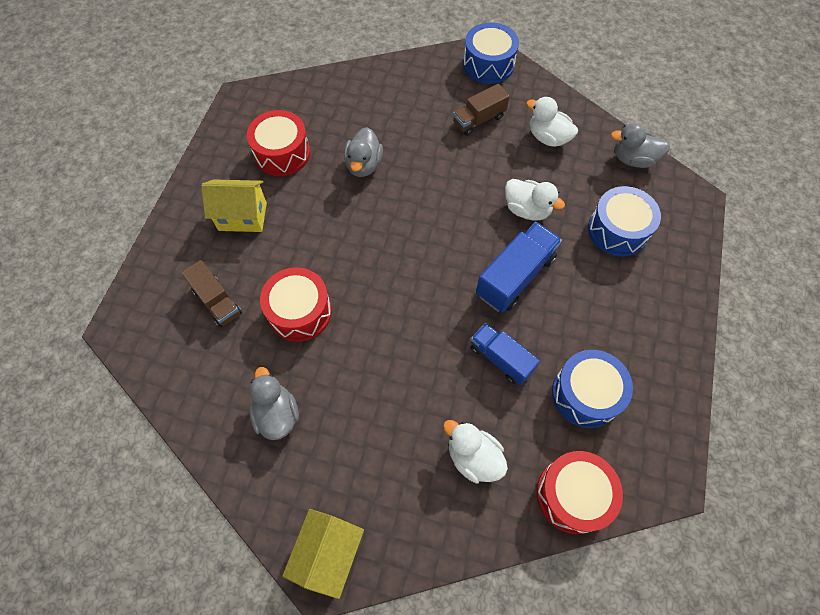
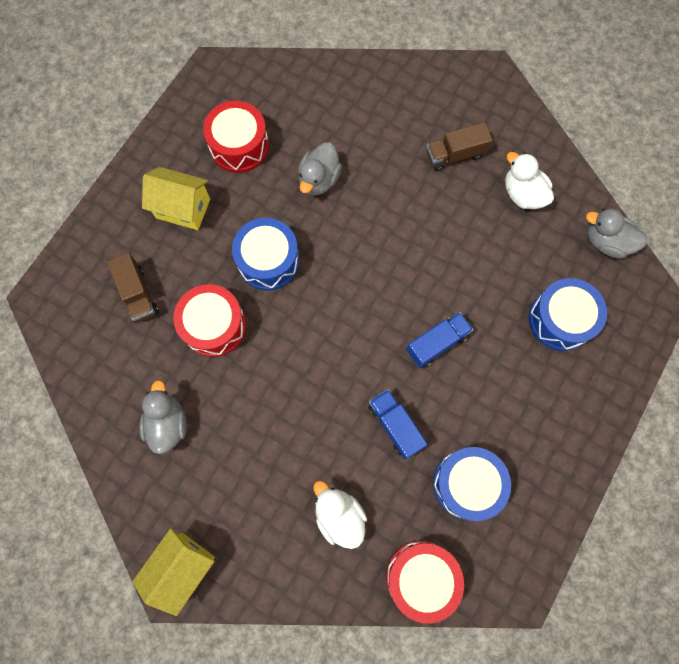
camera: 15 degrees right, 10 degrees up
blue drum [463,22,519,84] -> blue drum moved to [232,218,300,290]
blue truck [476,222,562,313] -> blue truck [406,312,473,368], size x0.66
white duck [505,179,565,221] -> none

